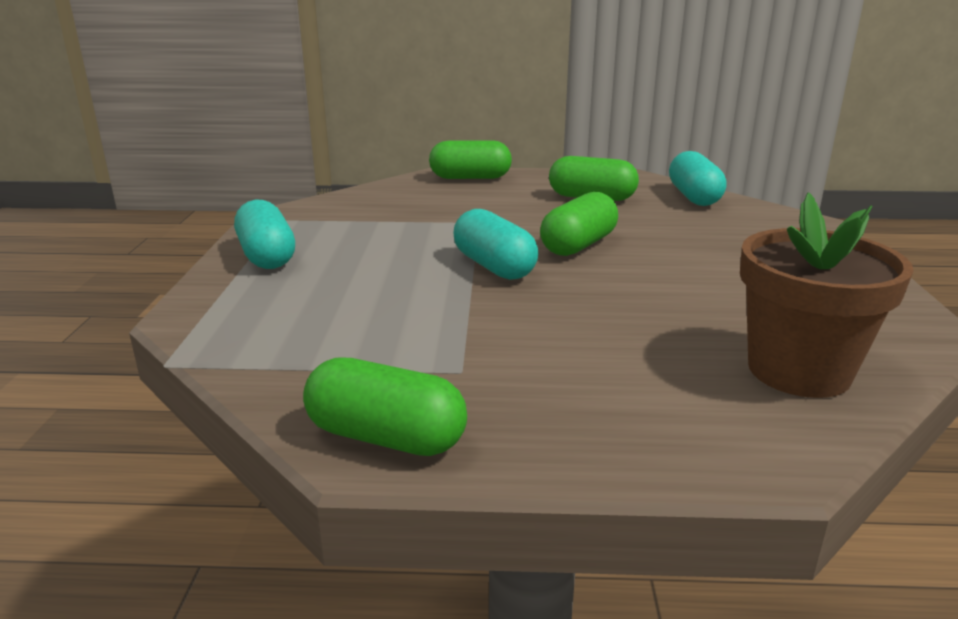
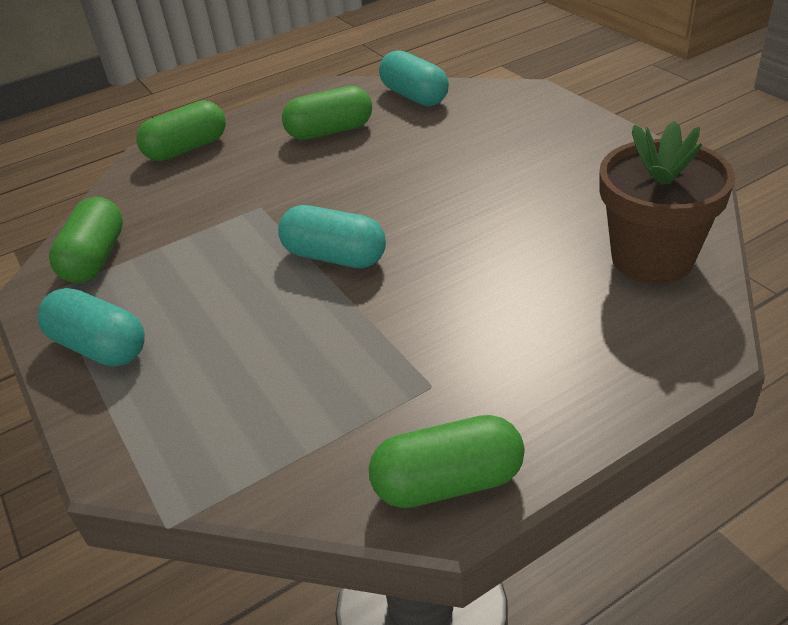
camera: 30 degrees left, 15 degrees up
green capsule [540,192,618,256] -> green capsule moved to [49,197,123,283]

